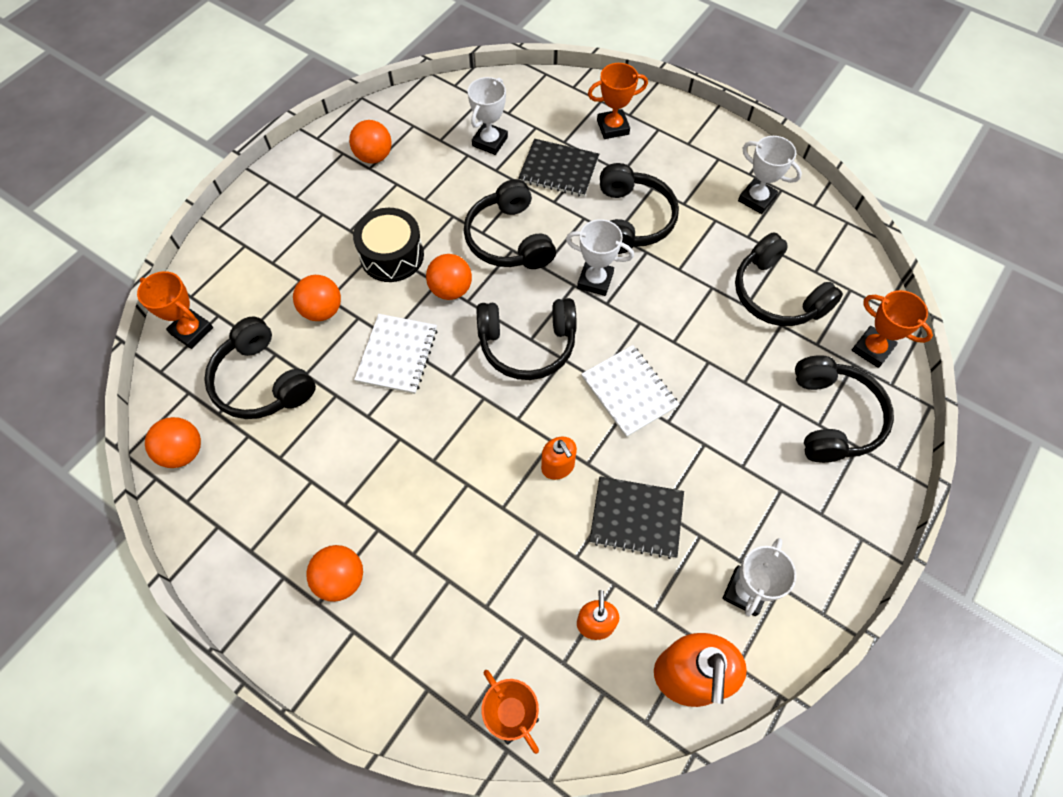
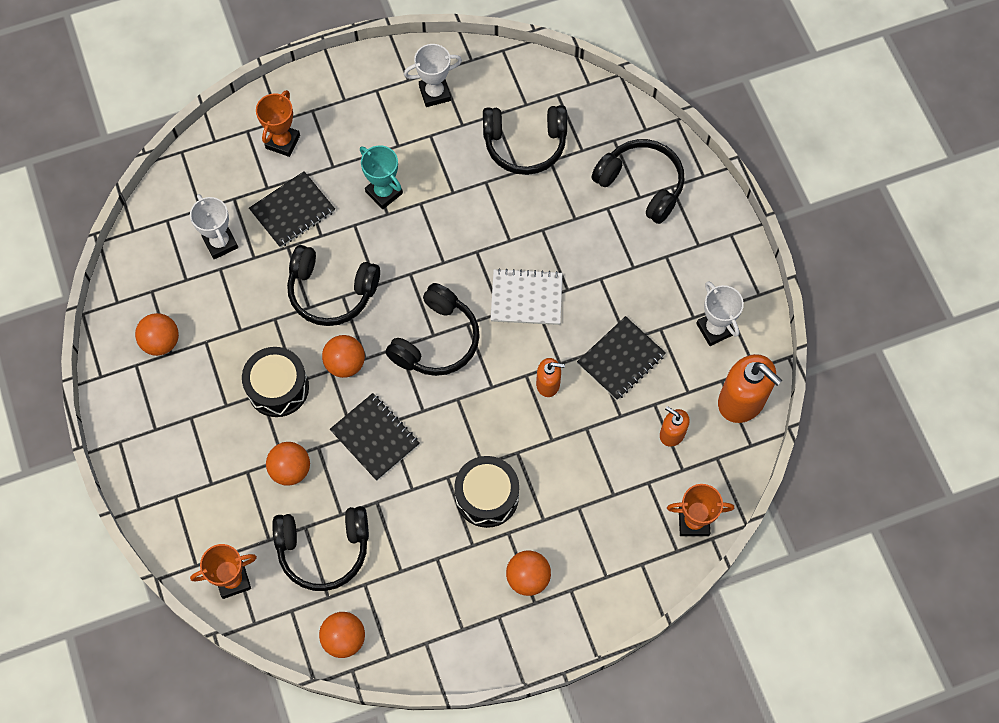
camera: 55 degrees left, 5 degrees up
white notebook [354,314,438,394] -> black notebook [330,393,420,481]
white trophy [566,219,634,296] -> none
black headphones [600,163,679,254] -> turquoise trophy [360,145,403,209]
orange trophy [851,290,933,368] -> none
none -> black drum [454,456,519,528]

